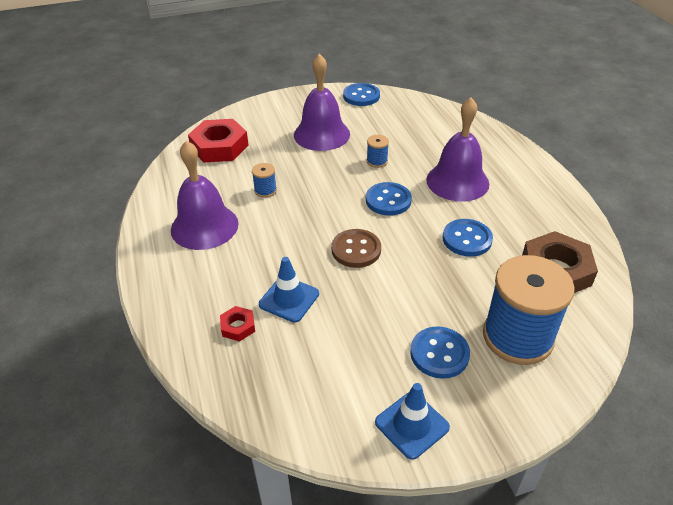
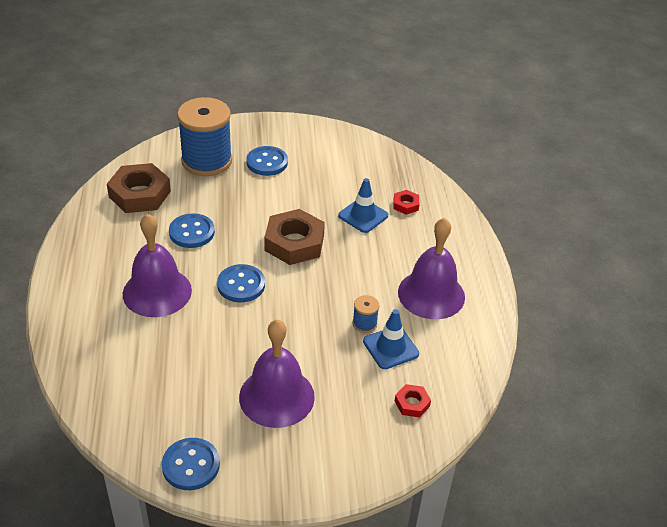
camera: 170 degrees left, 0 degrees up
red nut [188,119,248,163] -> red nut [395,384,431,417], size x0.48
brown button [331,229,381,268] -> brown nut [264,209,325,265]
blue spool [366,135,389,168] -> none
blue traffic cone [375,383,450,460] -> blue traffic cone moved to [363,309,419,369]

